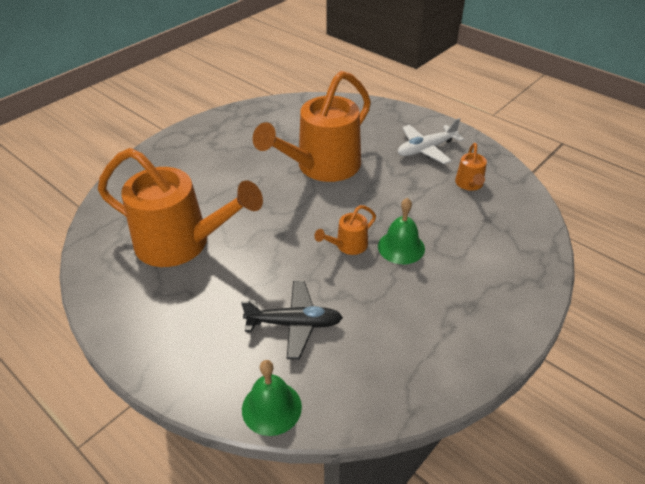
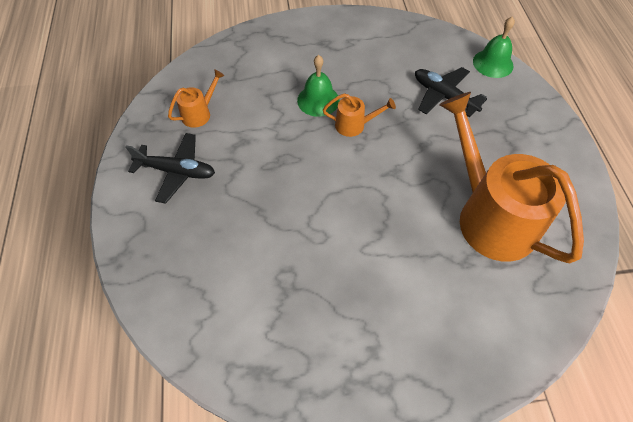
camera: 140 degrees left, 15 degrees up
orange watering can [253,71,371,182] -> none
white plane [398,118,464,164] -> black plane [126,133,215,204]

